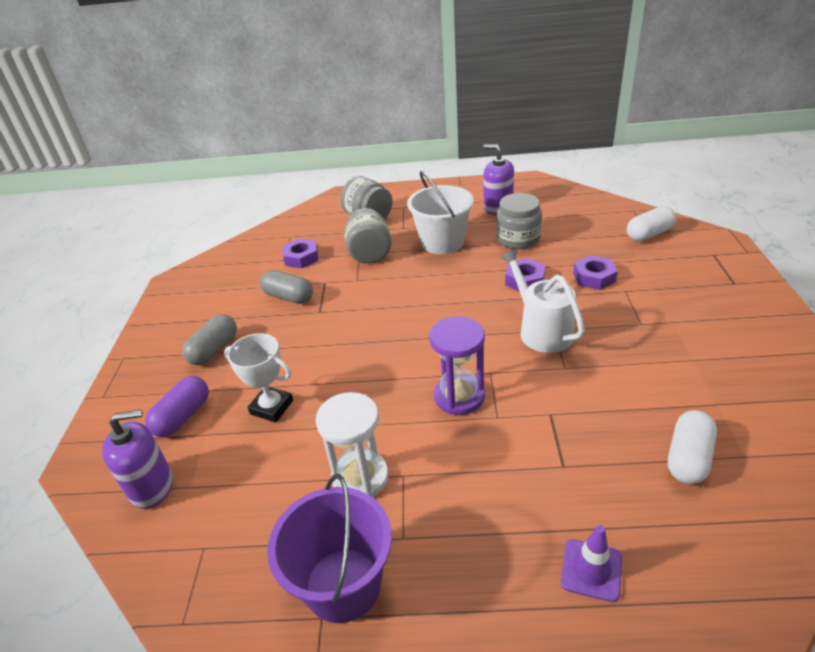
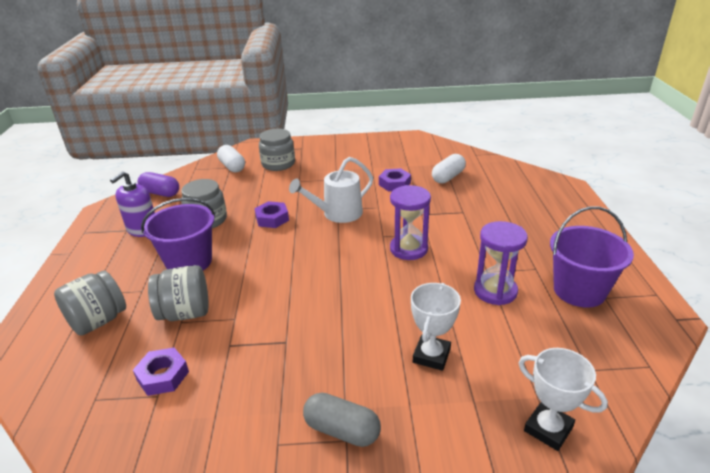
camera: 95 degrees left, 5 degrees down
purple soap dispenser [102,410,173,509] -> white trophy [518,348,608,451]
purple capsule [145,376,209,437] -> purple capsule moved to [138,172,179,197]
grey capsule [260,270,313,304] -> none
white hourglass [316,392,388,498] -> purple hourglass [474,221,528,305]
white bucket [407,171,474,254] -> purple bucket [141,198,215,270]
purple traffic cone [561,525,622,602] -> none
purple nut [573,255,618,290] -> purple nut moved to [379,168,411,191]
white capsule [668,410,717,484] -> white capsule turned 75 degrees counterclockwise [432,154,466,184]
none -> grey jar [259,129,295,171]

